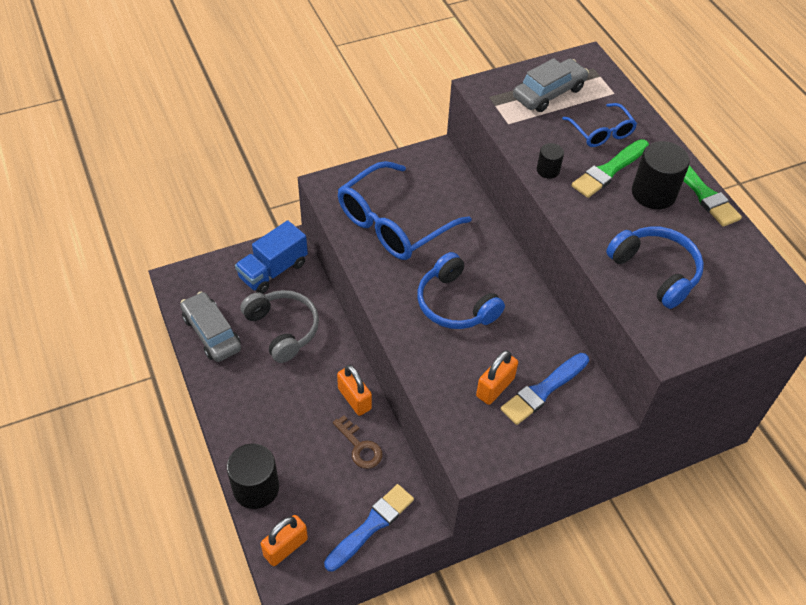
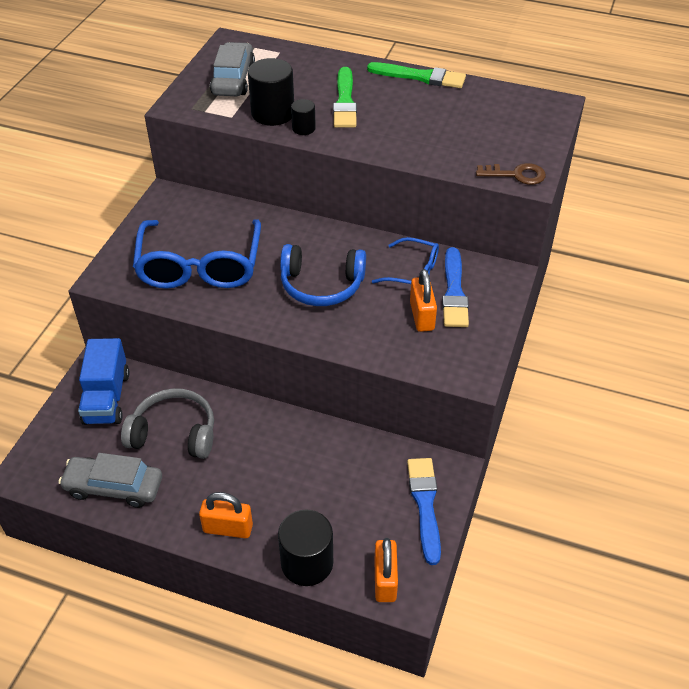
camera: 45 degrees left, 5 degrees down
brown key [333,416,383,469] -> brown key moved to [476,163,546,185]
orange padlock [337,365,372,416] -> orange padlock moved to [199,492,253,538]
blue glasses [562,103,637,147] -> blue glasses moved to [372,237,439,284]
blue headphones [606,226,704,309] -> none
black cylinder [632,141,690,209] -> black cylinder moved to [248,58,294,126]

